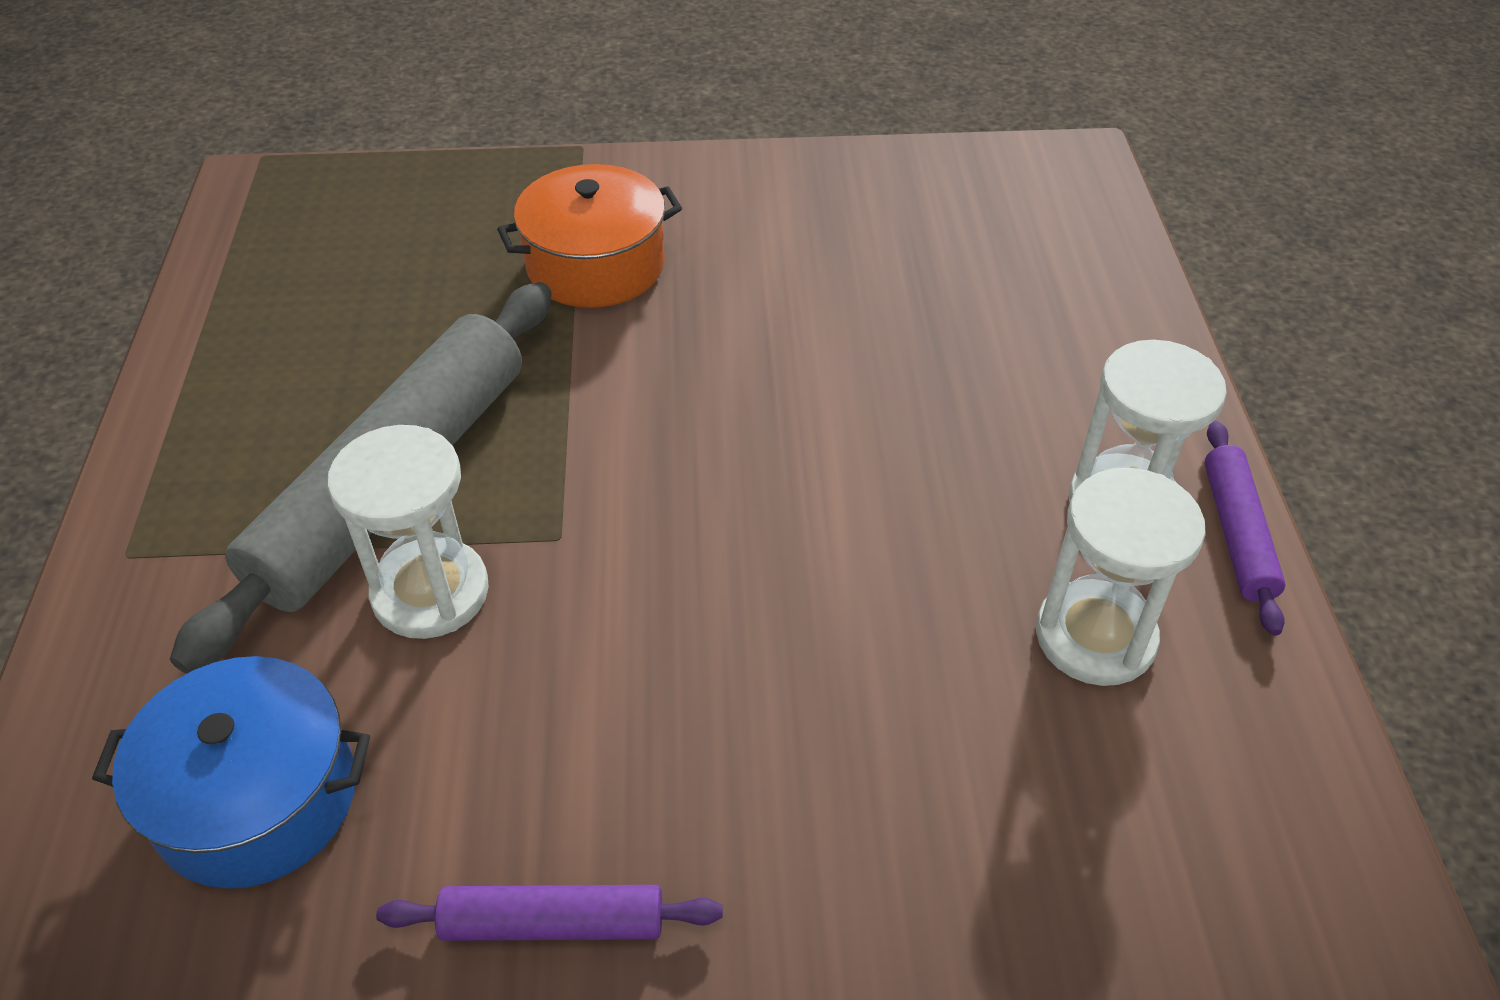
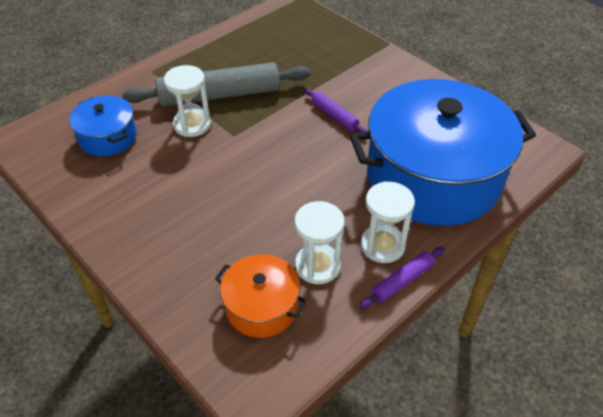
camera: 50 degrees right, 0 degrees up
purple rolling pin [376,885,723,941] -> purple rolling pin moved to [304,88,367,133]
orange pot [497,164,682,308] -> orange pot moved to [215,254,308,338]
none -> blue pot [350,79,536,226]

